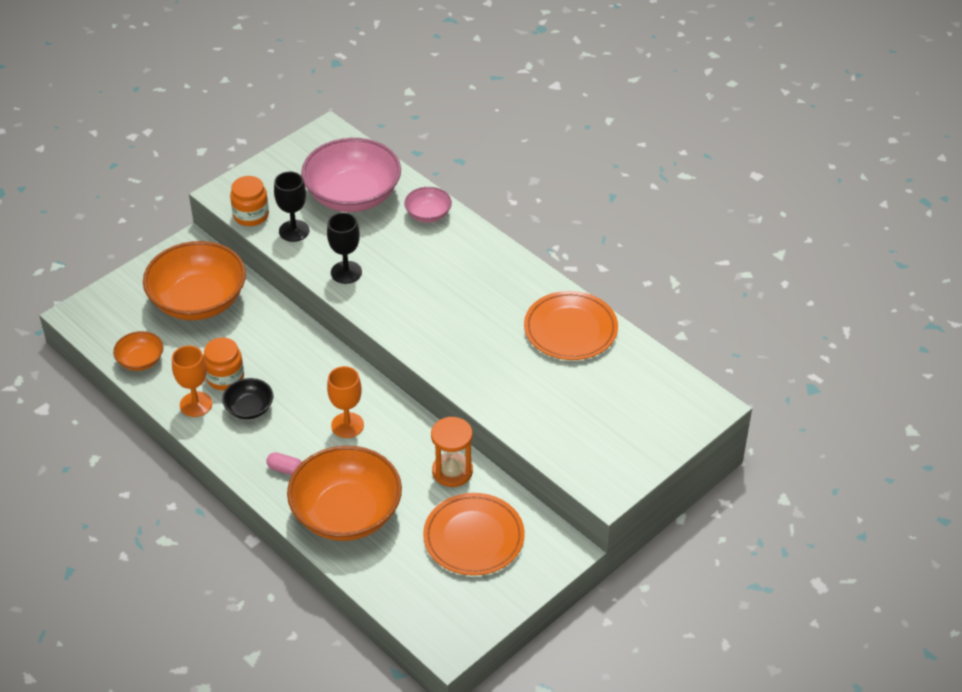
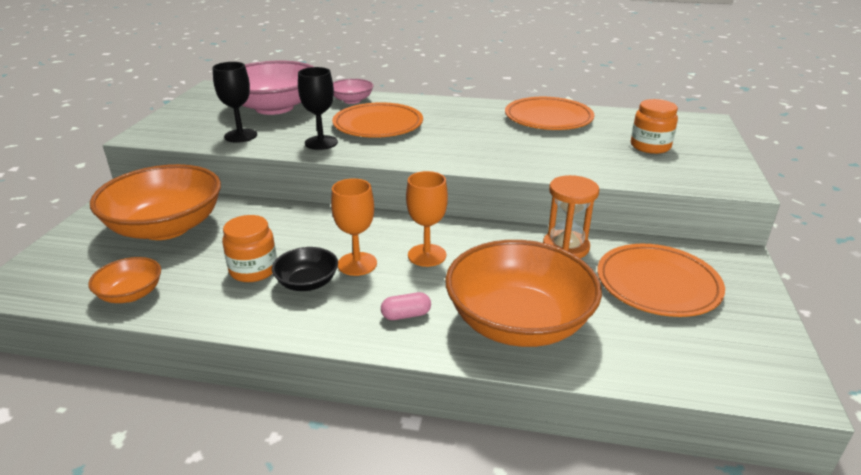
camera: 35 degrees left, 15 degrees down
orange goblet [172,345,212,417] -> orange goblet moved to [331,178,377,276]
orange jar [230,176,269,226] -> orange jar moved to [631,99,678,154]
none -> orange plate [332,102,423,138]

